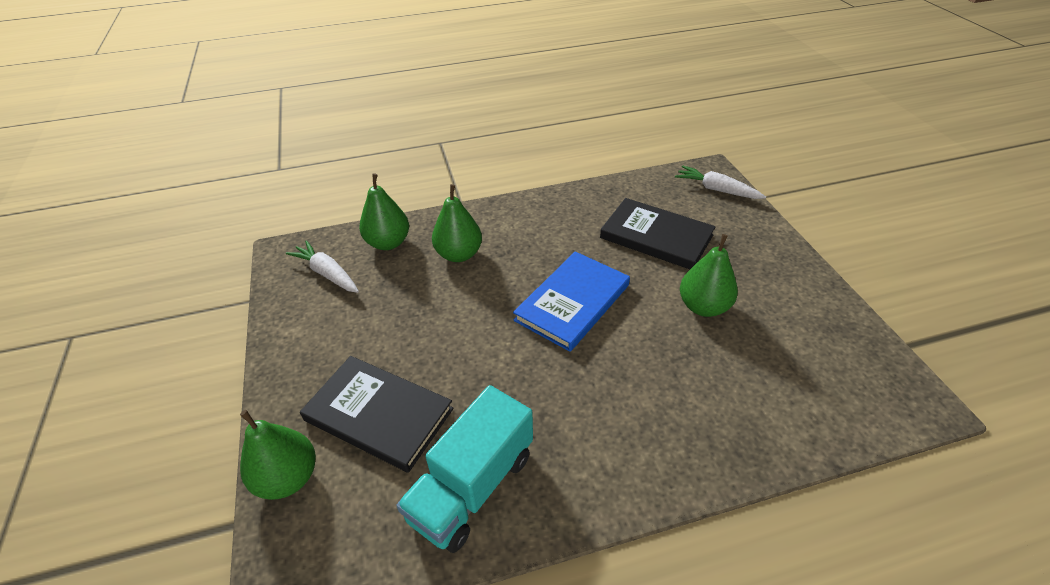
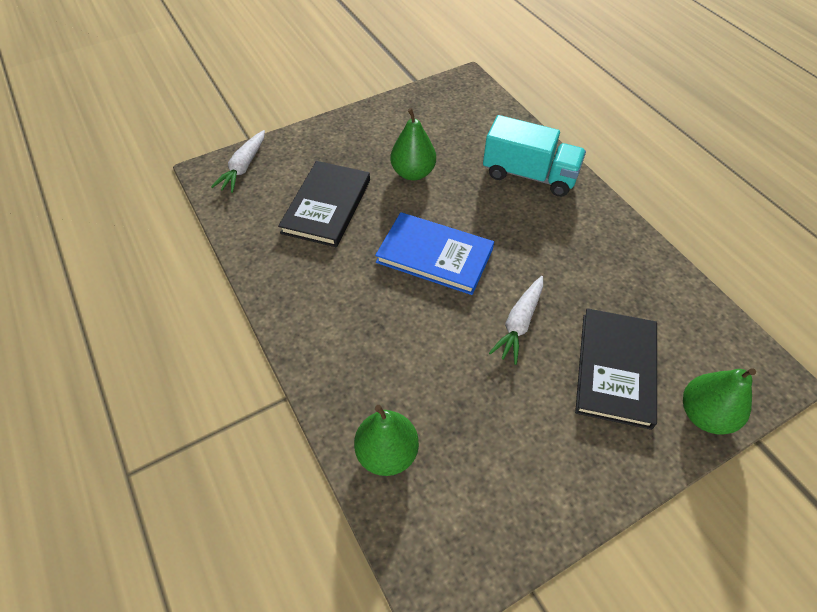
camera: 105 degrees left, 10 degrees up
white carrot [286,240,359,293] -> white carrot moved to [489,276,543,365]
turquoise truck [396,385,533,553] -> turquoise truck moved to [483,115,586,197]
green pear [432,184,482,262] -> none

